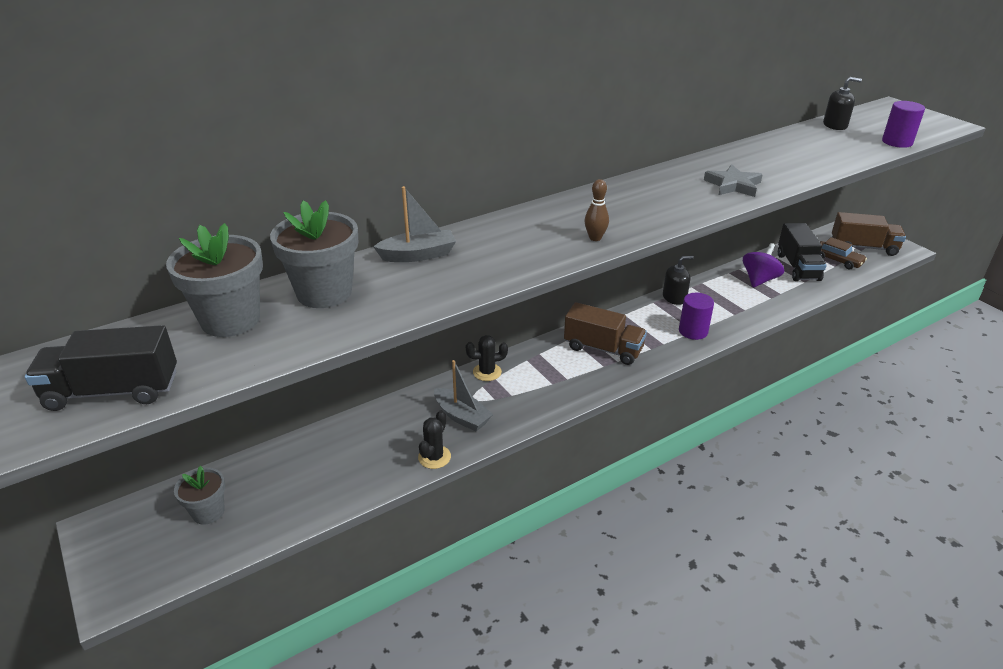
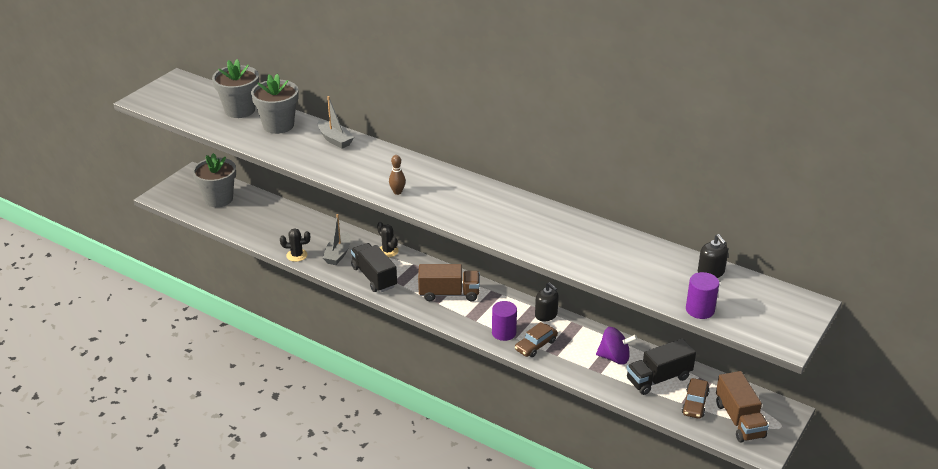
camera: 65 degrees right, 0 degrees up
black truck [25,325,177,411] -> black truck moved to [351,243,397,292]
grey flower pot [174,466,225,525] -> grey flower pot [192,153,236,207], size x1.65
brown truck [564,302,647,365] -> brown truck turned 90 degrees counterclockwise [418,264,480,301]
grey star [704,164,763,197] -> none
none -> brown car [515,322,558,357]

